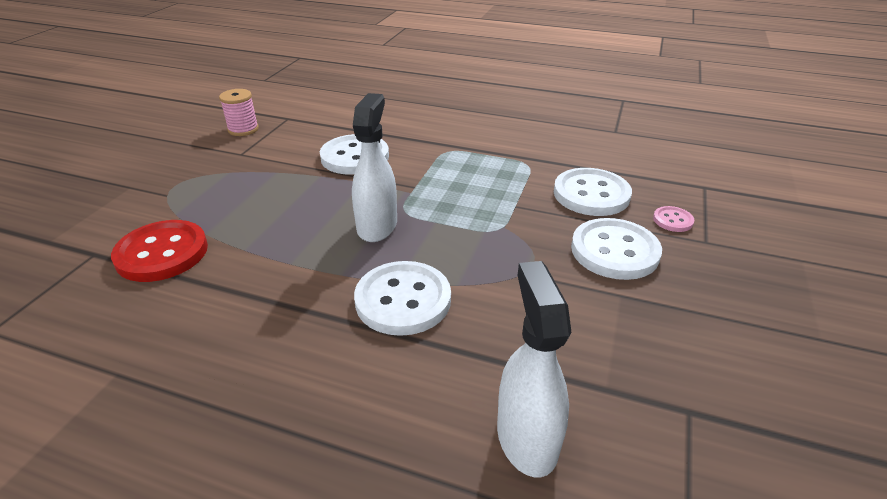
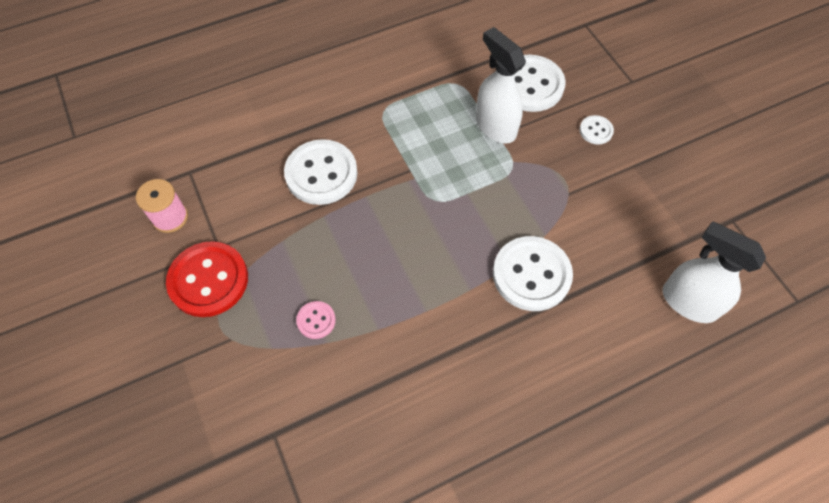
camera: 45 degrees left, 25 degrees up
red button [111,220,208,282] -> red button moved to [166,241,248,317]
white spray bottle [352,93,397,242] -> white spray bottle moved to [476,27,526,144]
white button [571,218,662,280] -> white button [579,115,614,144], size x0.48
pink button [653,206,694,232] -> pink button moved to [296,301,336,339]

